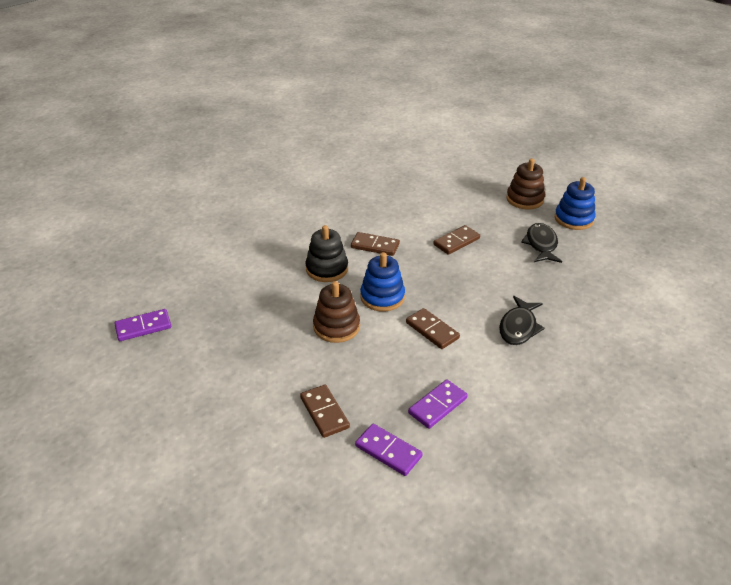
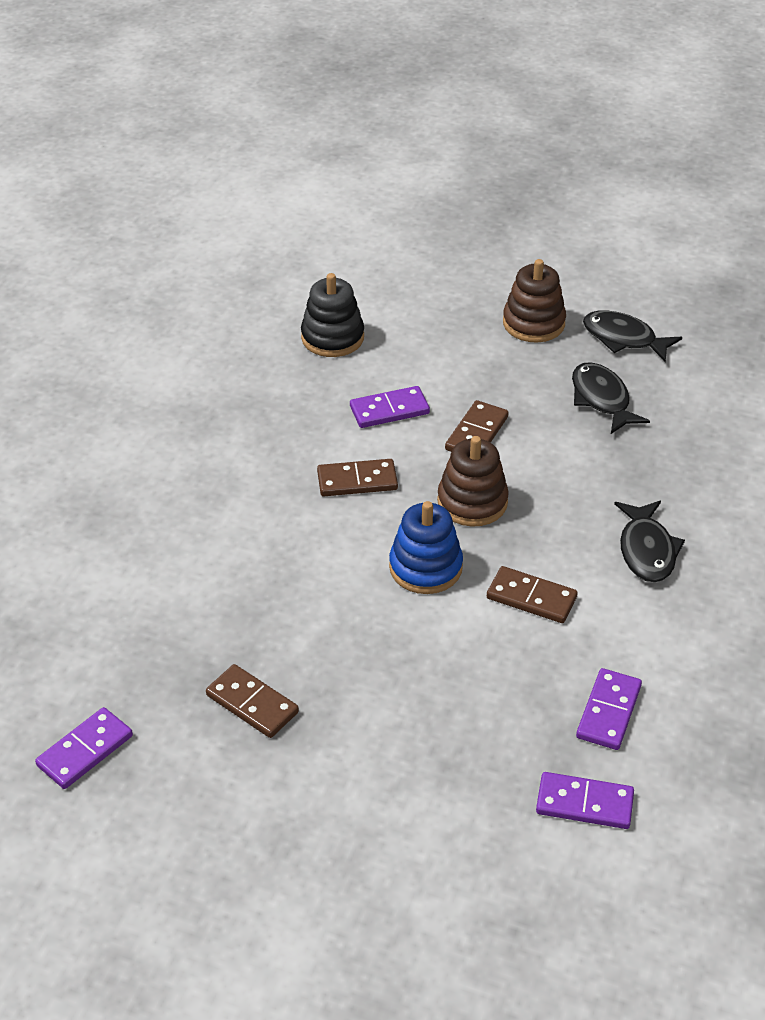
camera: 25 degrees left, 5 degrees up
brown domino [300,385,350,438] -> brown domino moved to [206,664,299,738]
black stacking toy [305,225,348,282] -> black stacking toy moved to [301,273,364,357]
brown stacking toy [313,281,360,343] -> brown stacking toy moved to [437,436,509,527]
blue stacking toy [555,177,596,230] -> black fish [583,310,682,362]
none -> purple domino [350,386,430,428]

